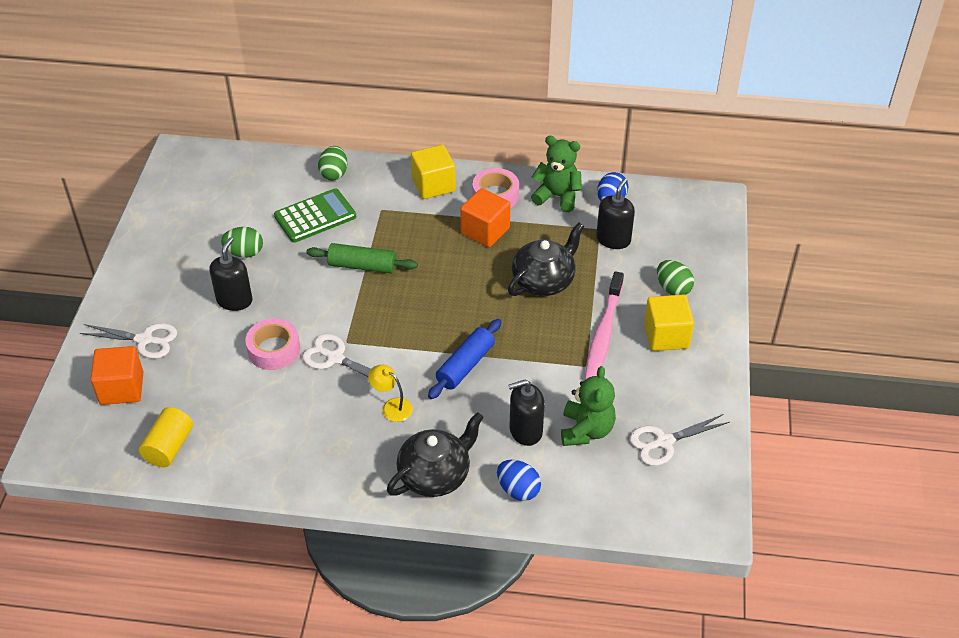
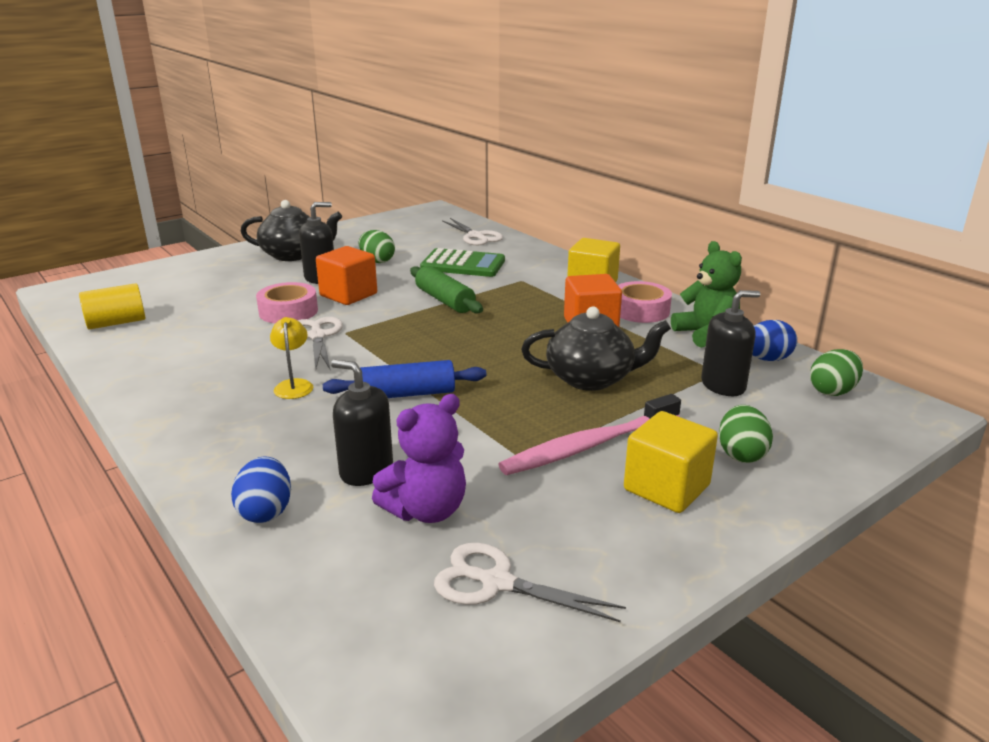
camera: 45 degrees right, 20 degrees down
white scissors [80,323,177,359] -> white scissors moved to [442,218,503,245]
orange cube [90,346,144,405] -> orange cube moved to [316,246,377,305]
green egg [318,146,347,181] -> green egg moved to [810,349,863,396]
black teapot [387,412,484,497] -> black teapot moved to [240,200,342,261]
green teddy bear [561,366,616,446] -> purple teddy bear [372,394,466,523]

